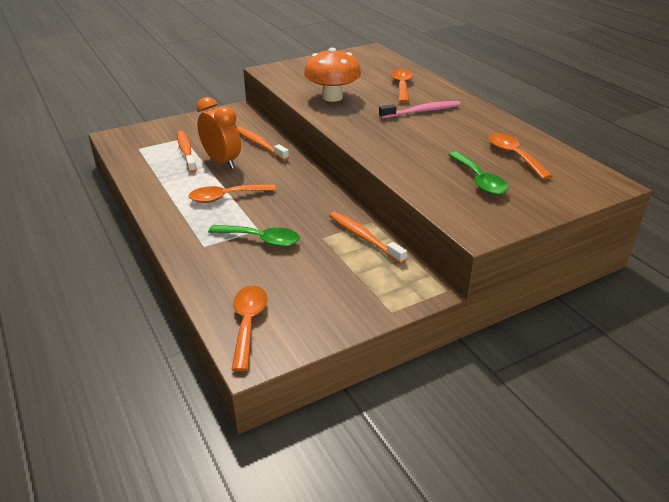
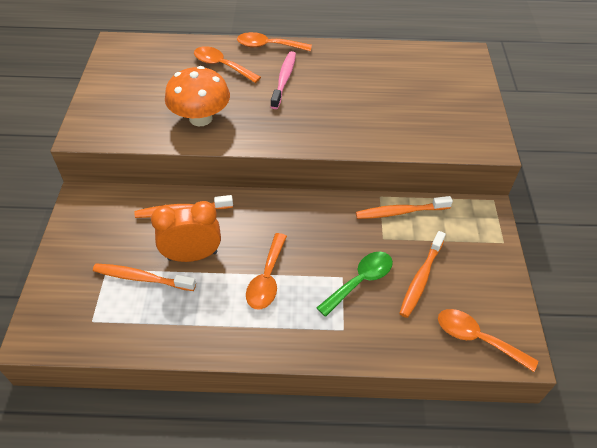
camera: 60 degrees left, 15 degrees up
green spoon [448,152,509,195] -> none
orange spoon [488,133,553,179] -> orange spoon moved to [237,32,312,52]
none -> orange toothbrush [399,231,446,318]

